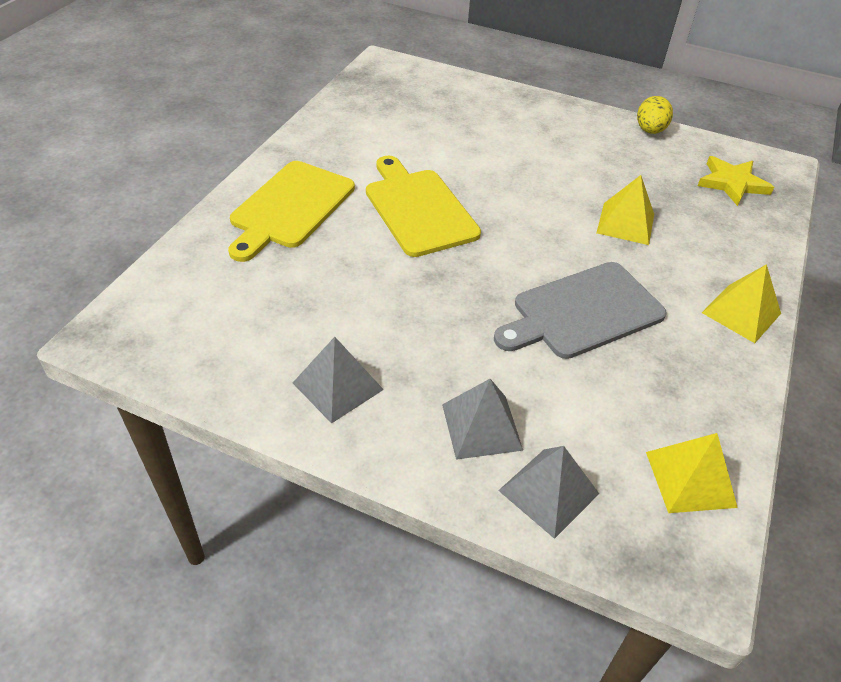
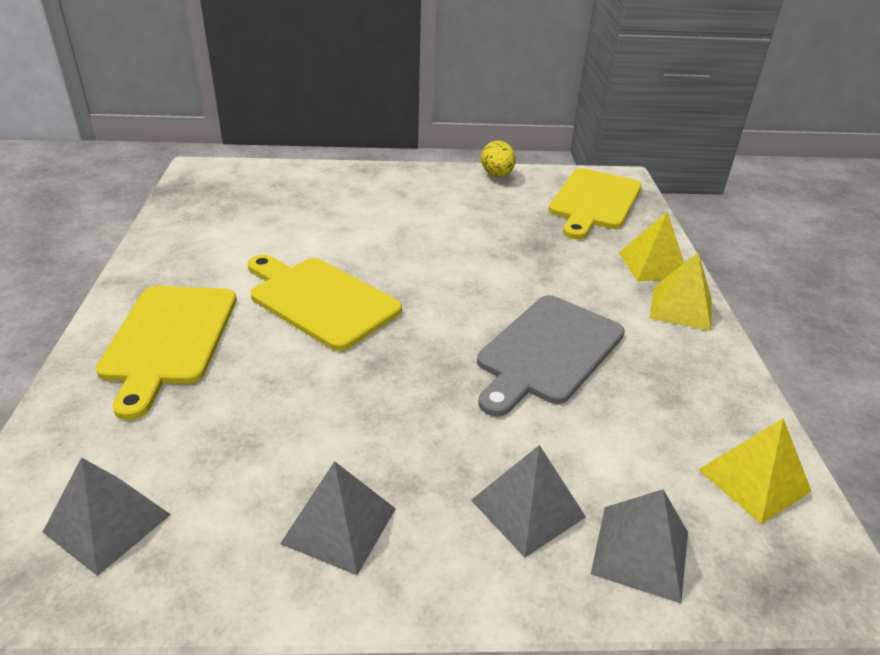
camera: 25 degrees left, 10 degrees down
yellow pyramid [597,175,654,245] -> yellow pyramid moved to [619,212,684,281]
yellow star [697,156,774,206] -> yellow cutting board [549,168,642,239]
none -> grey pyramid [43,457,171,576]

